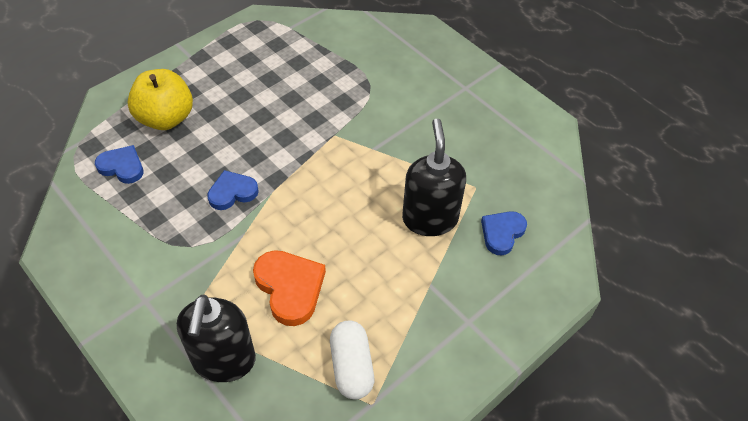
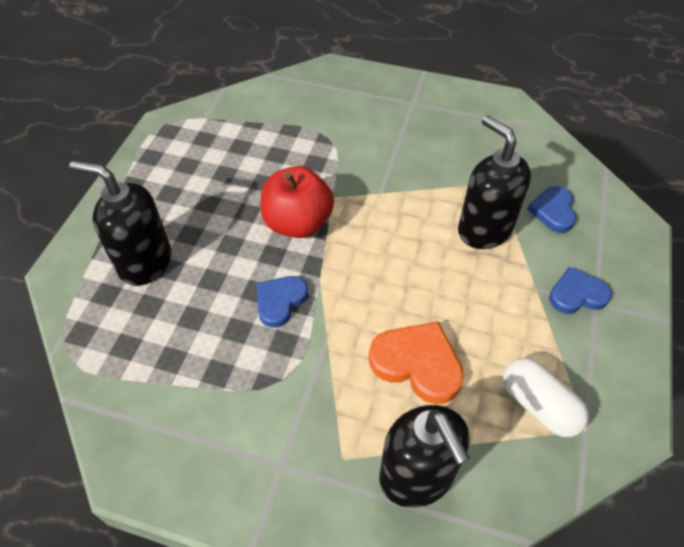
camera: 30 degrees left, 0 degrees up
blue heart [95,145,143,184] -> blue heart moved to [549,267,612,314]
yellow apple [127,69,193,130] -> black soap dispenser [69,161,171,286]
none -> red apple [260,166,334,238]

